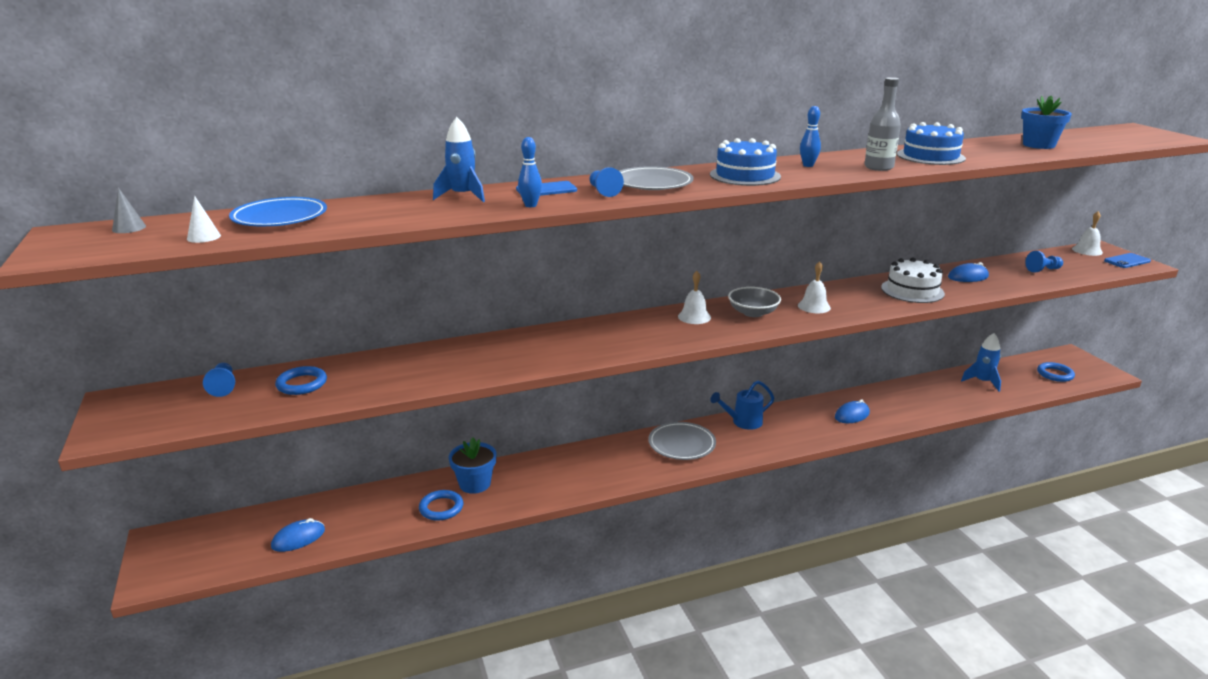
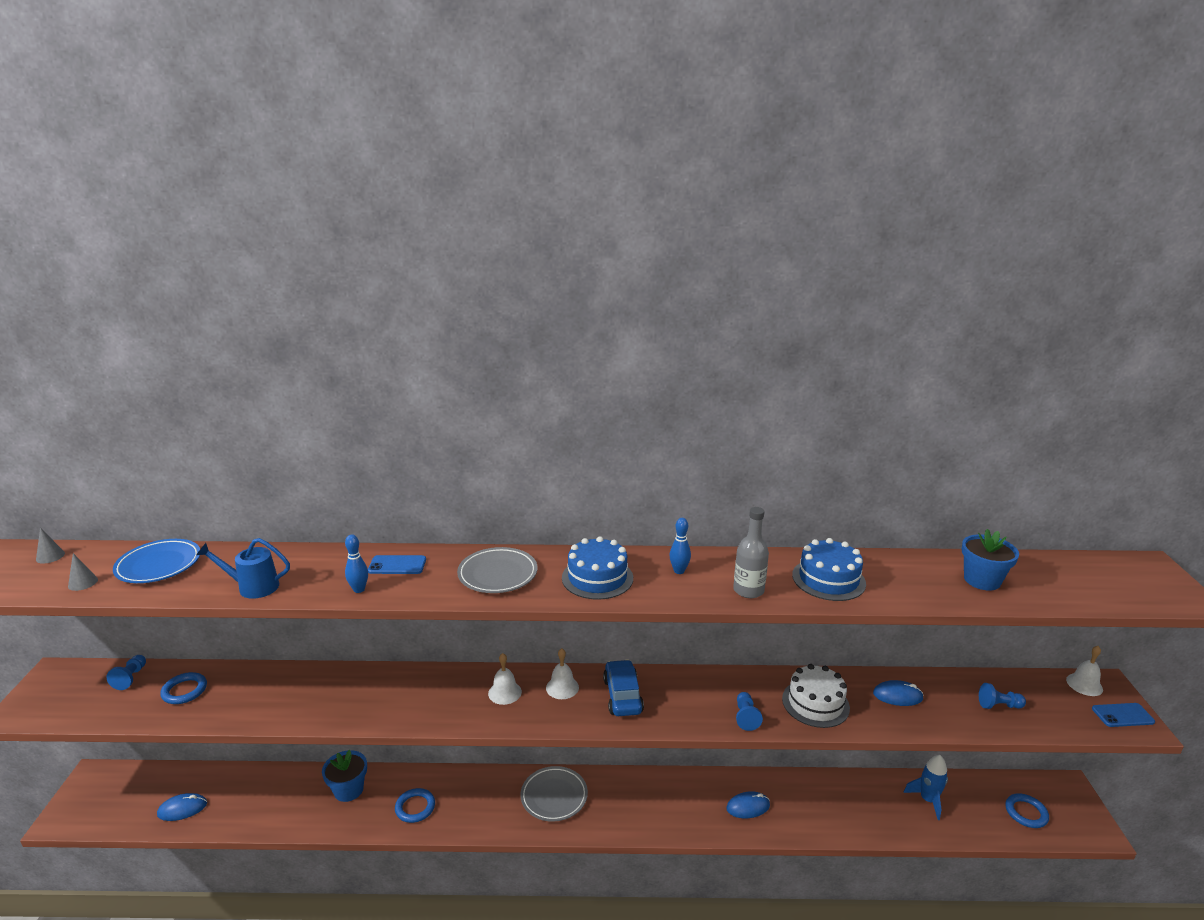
camera: 20 degrees right, 0 degrees up
white cone [187,196,221,243] -> grey cone [68,553,98,591]
blue ring [419,490,463,521] -> blue ring moved to [395,788,435,823]
blue rocket [433,117,485,202] -> none
blue pawn [589,167,624,197] -> blue pawn moved to [736,692,763,731]
blue watering can [710,380,774,430] -> blue watering can moved to [196,538,290,599]
grey bowl [728,287,781,317] -> blue car [603,660,644,716]
white bell [798,261,831,313] -> white bell moved to [488,653,522,705]

